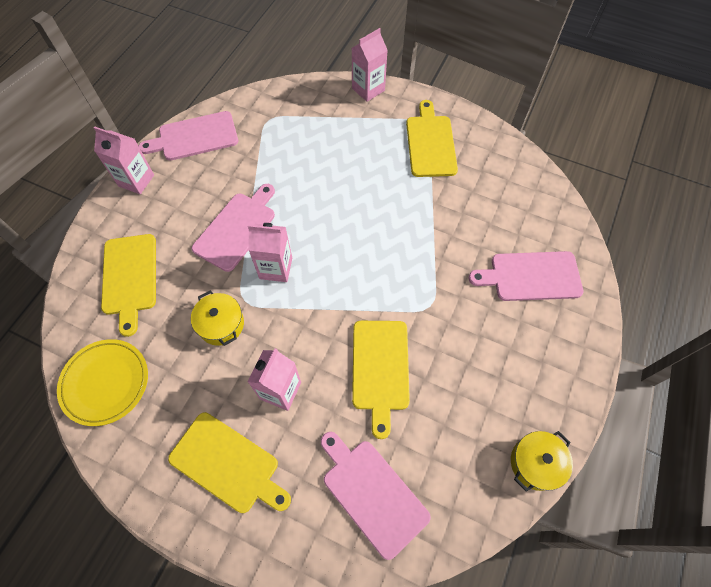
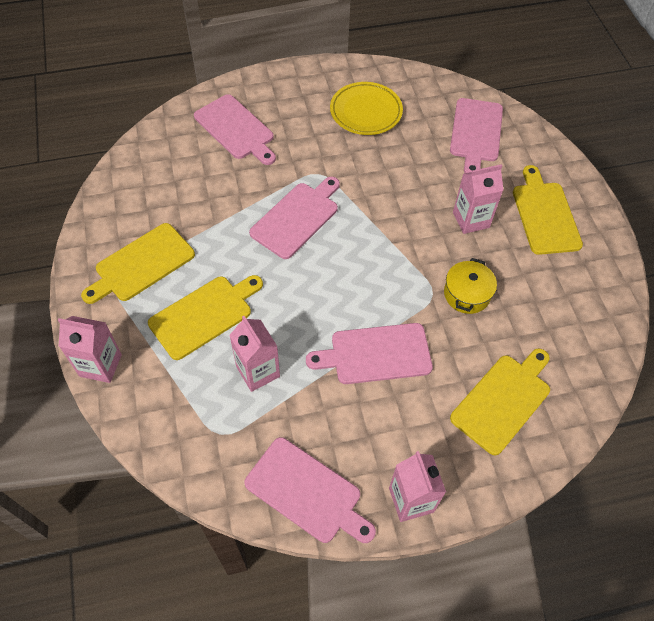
camera: 130 degrees left, 5 degrees down
yellow plate [57,339,148,426] -> yellow plate moved to [330,82,403,135]
pink carton [248,223,292,282] -> pink carton moved to [229,316,280,392]
yellow cutting board [352,321,410,439] -> yellow cutting board moved to [148,275,263,360]
yellow pot [511,431,573,492] -> none
none -> pink cutting board [249,177,340,259]

